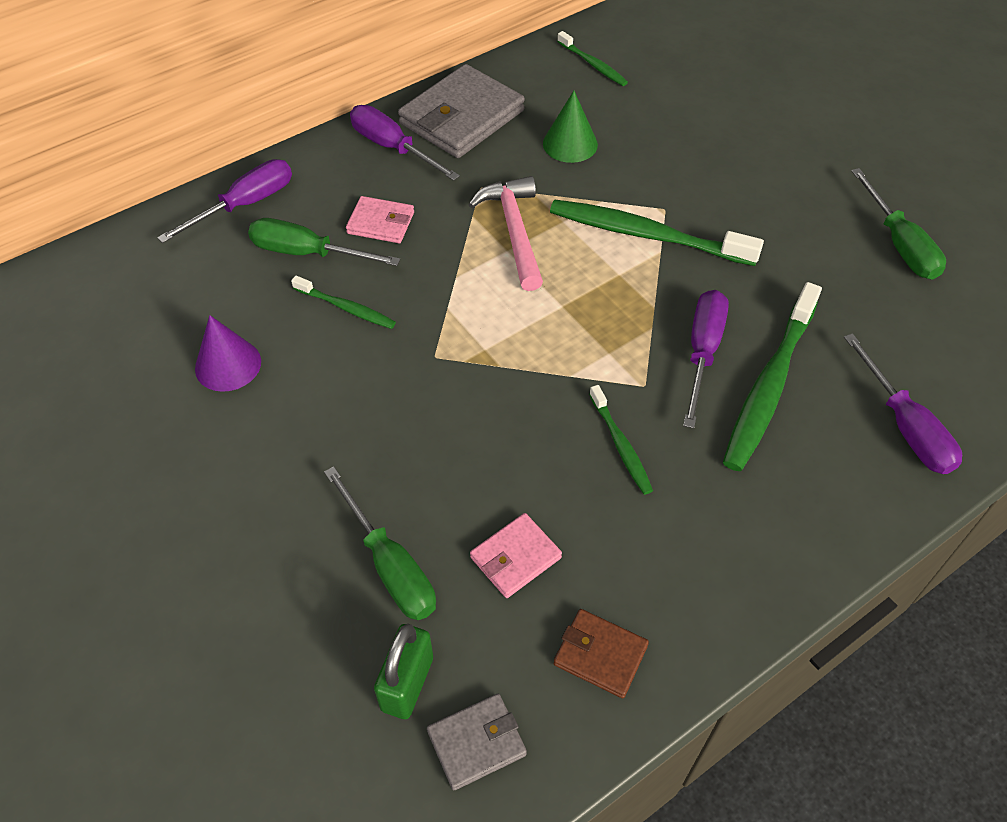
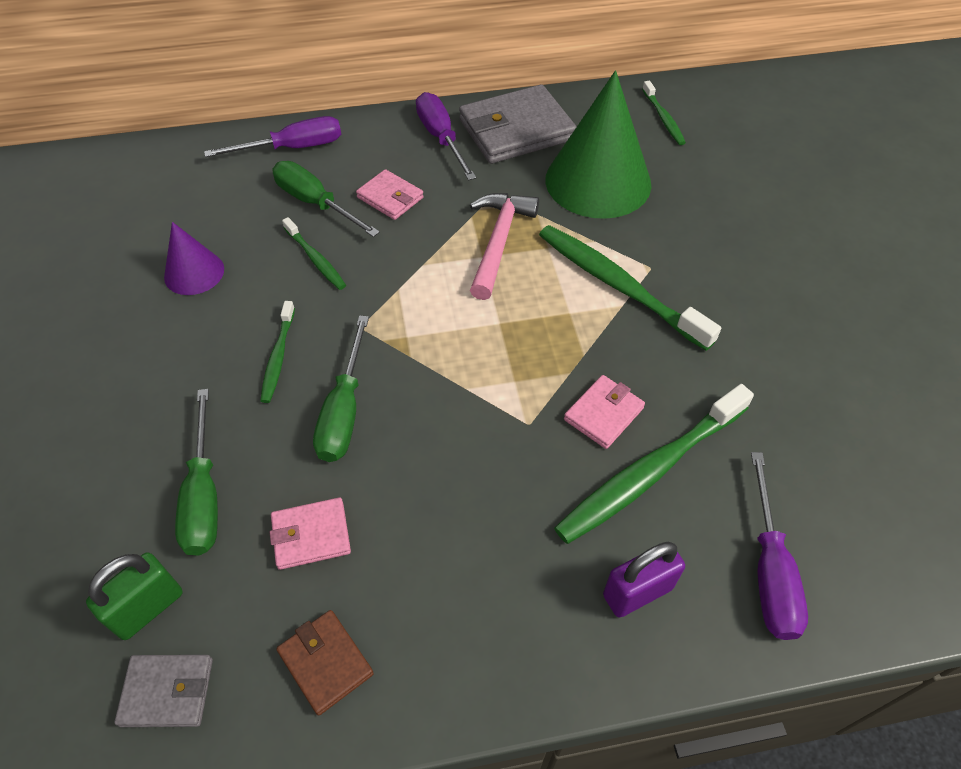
camera: 25 degrees right, 0 degrees up
green cone [543,91,598,163] -> green cone [546,71,651,219], size x1.97
green toothbrush [589,385,653,495] -> green toothbrush moved to [260,301,295,403]
purple screwdriver [683,290,729,428] -> pink wallet [564,375,645,449]
green screwdriver [851,168,946,280] -> green screwdriver moved to [313,315,369,462]
none -> purple padlock [603,542,685,618]

